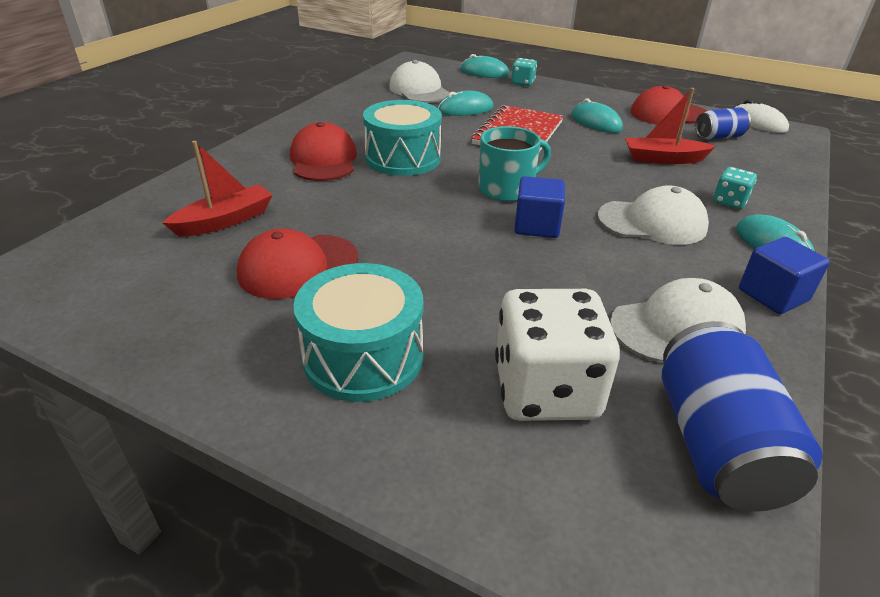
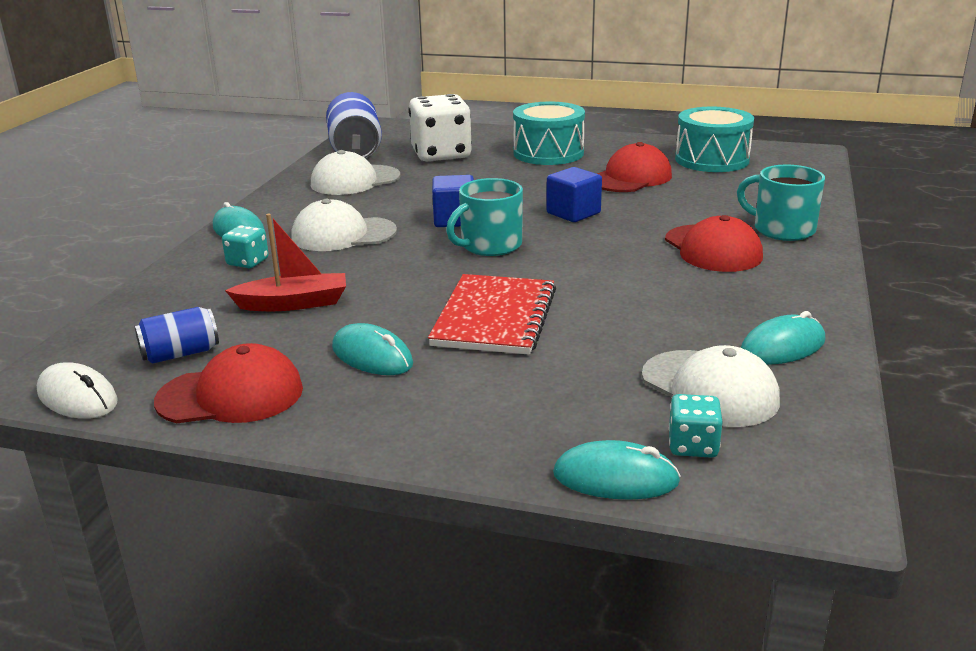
camera: 170 degrees right, 10 degrees down
red boat [163,141,273,237] -> none
turquoise drum [363,100,442,176] -> turquoise drum moved to [675,107,754,172]
turquoise mouse [438,91,494,116] -> turquoise mouse moved to [741,311,825,365]
turquoise dice [511,58,537,86] -> turquoise dice moved to [668,394,723,458]
blue cube [739,237,830,314] -> blue cube moved to [546,167,602,222]
none -> turquoise mug [737,165,825,241]

